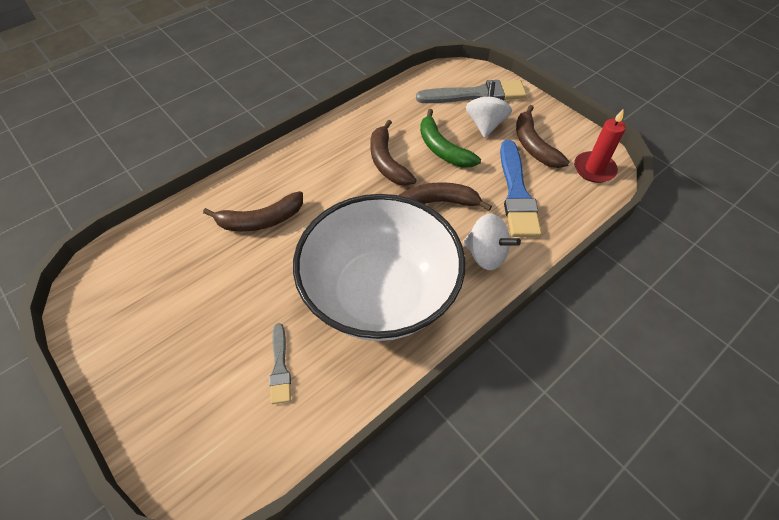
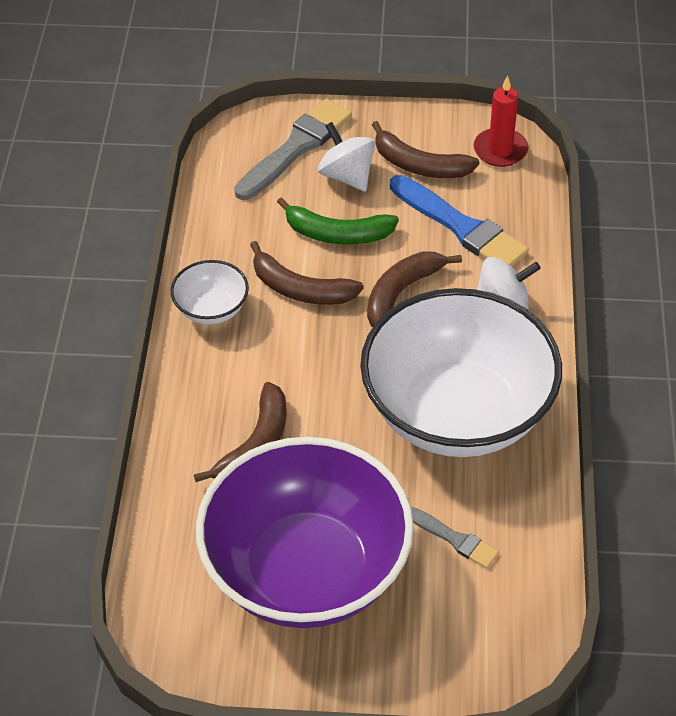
camera: 45 degrees left, 5 degrees down
none -> white bowl [171,260,249,325]
none -> purple bowl [196,437,414,628]

